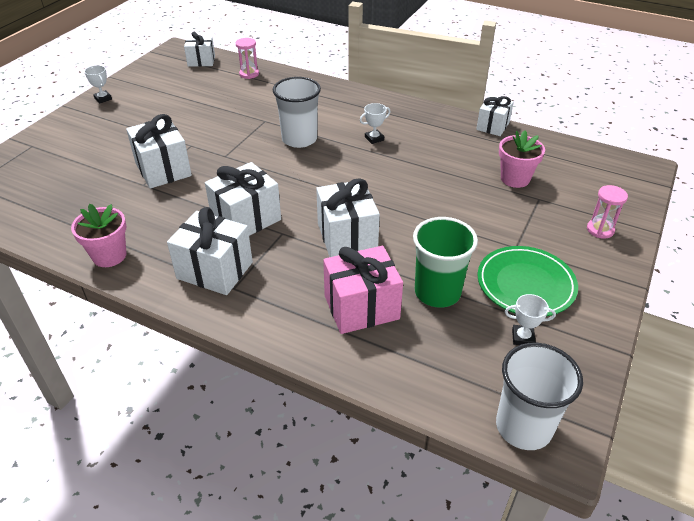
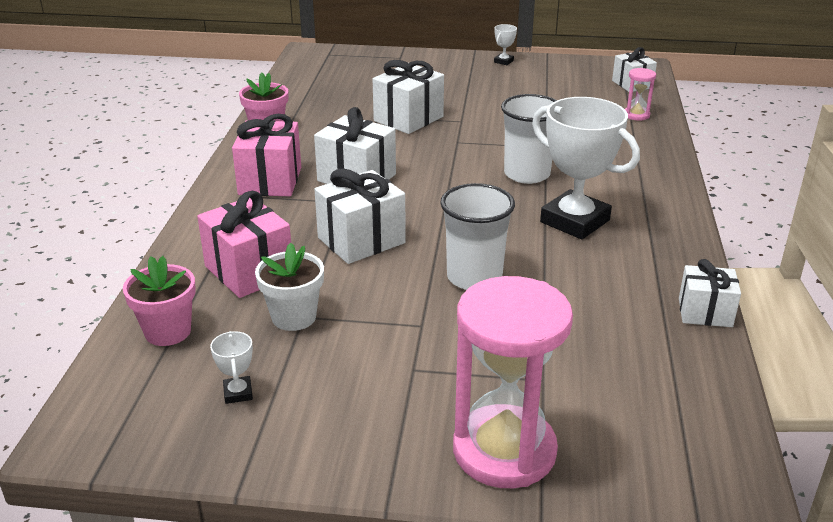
camera: 70 degrees right, 10 degrees down
white gift [167,207,253,295] -> pink gift [232,114,301,196]
white trophy [360,103,391,144] -> white trophy [532,97,640,239], size x2.44
green cup [413,217,478,308] -> white flower pot [255,243,324,331]
green plate [478,246,578,316] -> none
white cup [496,343,583,450] -> white cup moved to [440,183,515,290]
pink flower pot [499,130,545,188] -> pink flower pot moved to [123,256,196,346]
pink hourglass [587,185,628,239] -> pink hourglass [453,276,573,488], size x2.30

